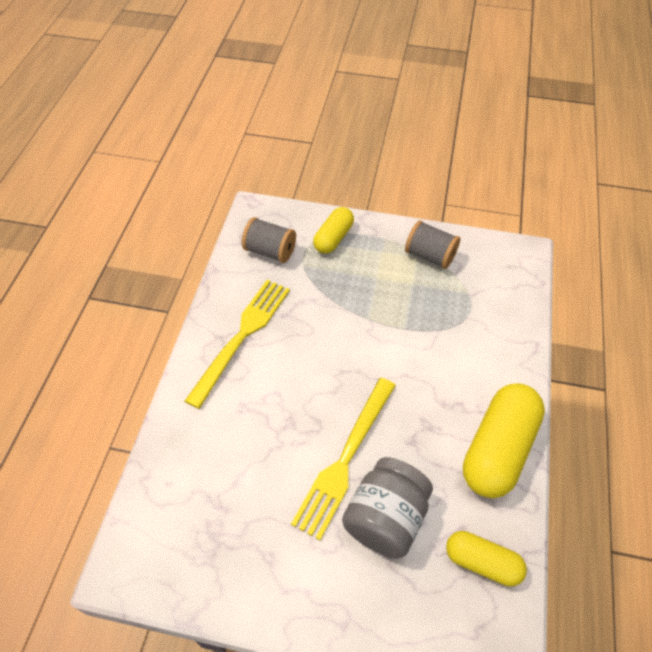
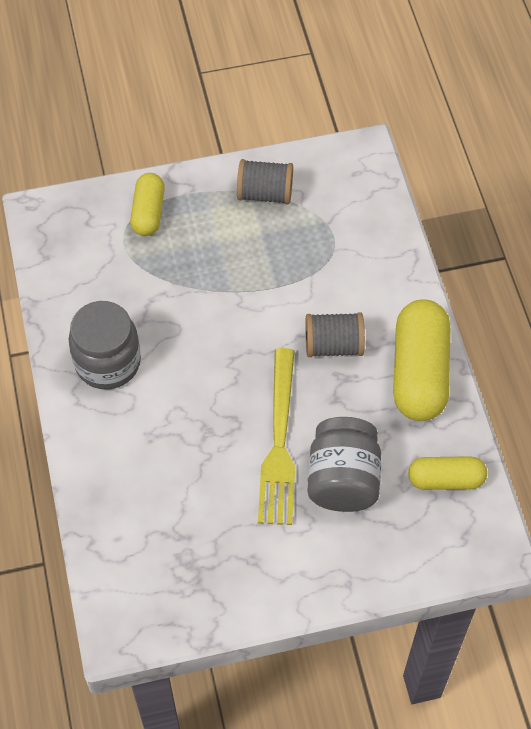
camera: 25 degrees left, 5 degrees up
yellow fork [185,280,290,409] -> grey jar [69,301,141,389]
grey spool [242,217,296,263] -> grey spool moved to [305,312,365,357]

